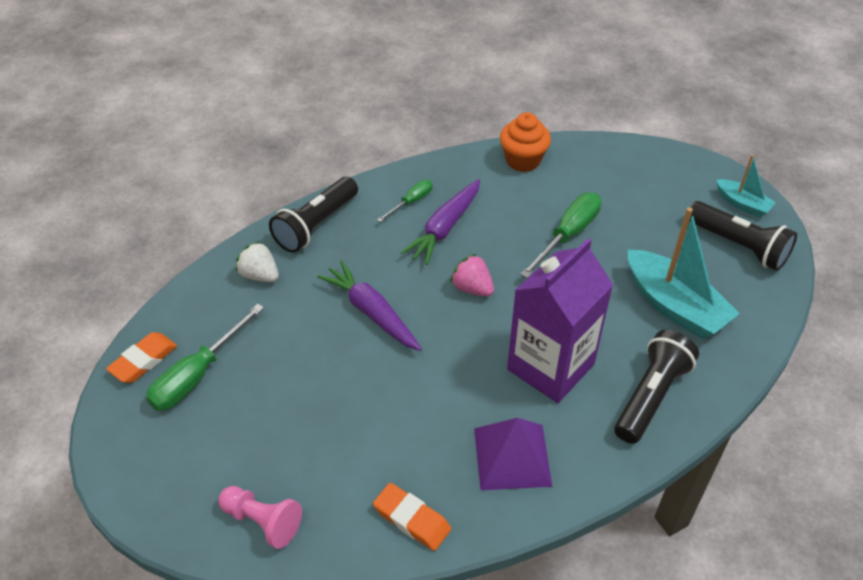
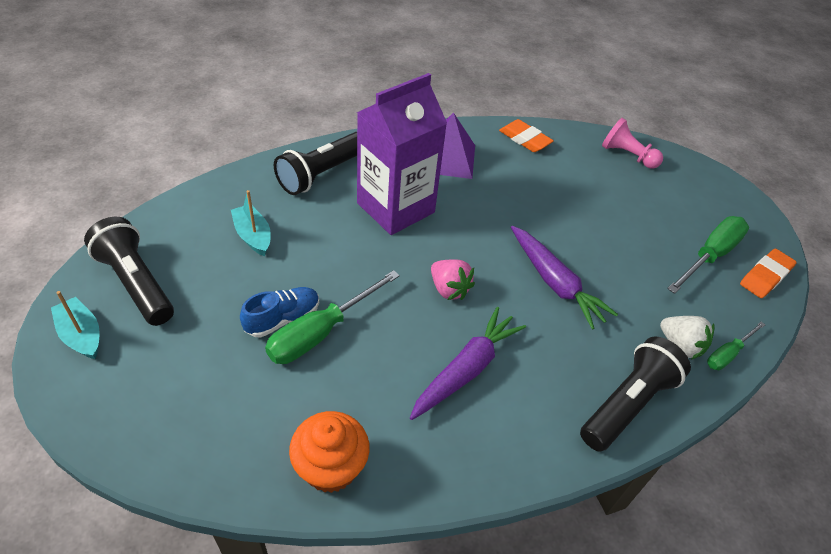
camera: 175 degrees left, 0 degrees up
green screwdriver [377,180,433,222] -> green screwdriver moved to [707,322,765,370]
turquoise boat [627,207,740,339] -> turquoise boat [231,190,271,256], size x0.54
none -> blue shoe [240,287,319,337]

